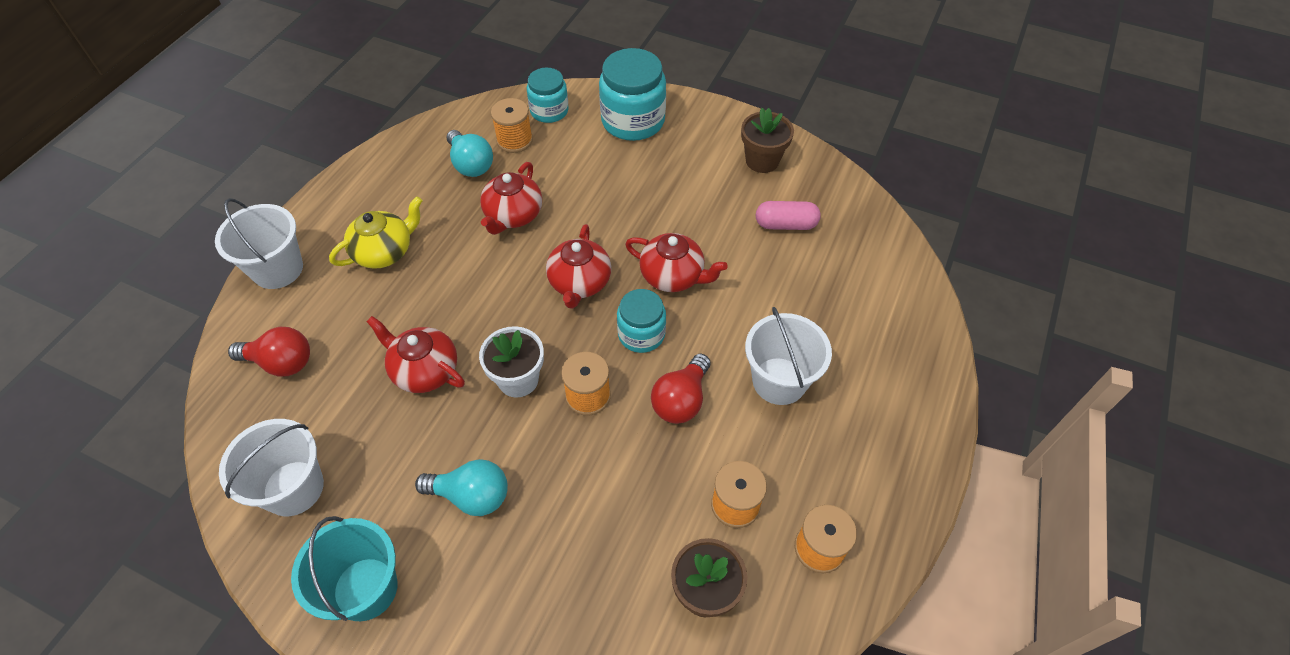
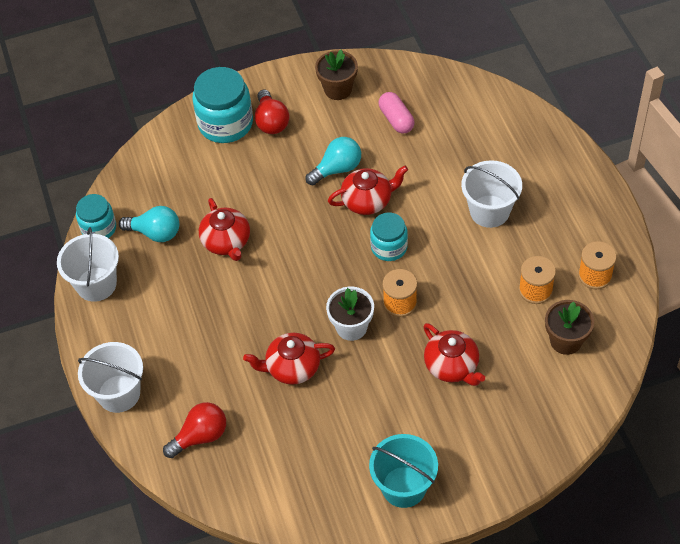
camera: 40 degrees left, 0 degrees up
white bucket [219,419,324,516] -> white bucket moved to [57,227,119,302]
yellow teapot [329,196,423,269] -> none
turquoise light bulb [415,459,508,516] -> turquoise light bulb moved to [305,137,361,185]
orange spool [491,98,533,153] -> none
turquoise jar [527,68,569,123] -> turquoise jar moved to [76,194,116,238]
red teapot [546,224,611,309] -> red teapot moved to [423,323,485,386]
red light bulb [651,354,710,424] -> red light bulb moved to [255,89,289,134]
pink capsule [756,201,821,230] -> pink capsule turned 75 degrees counterclockwise [379,92,415,134]

